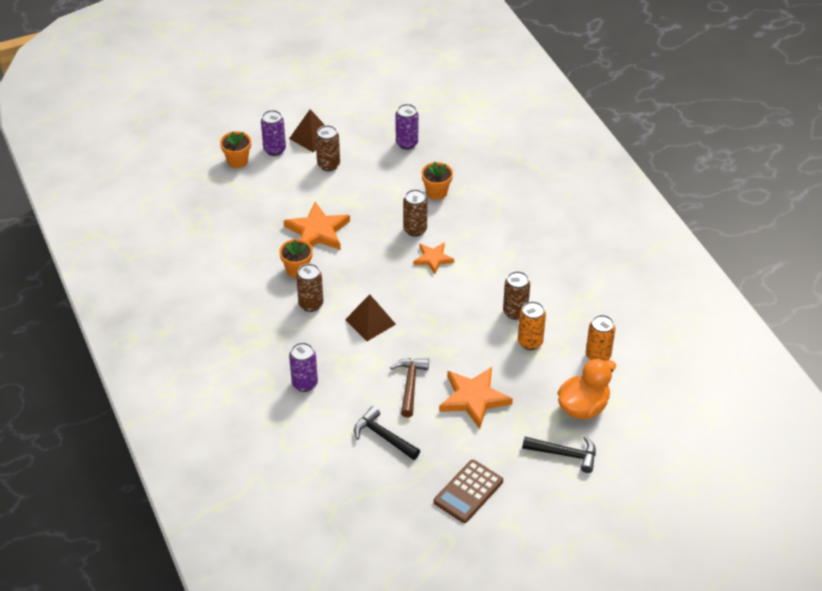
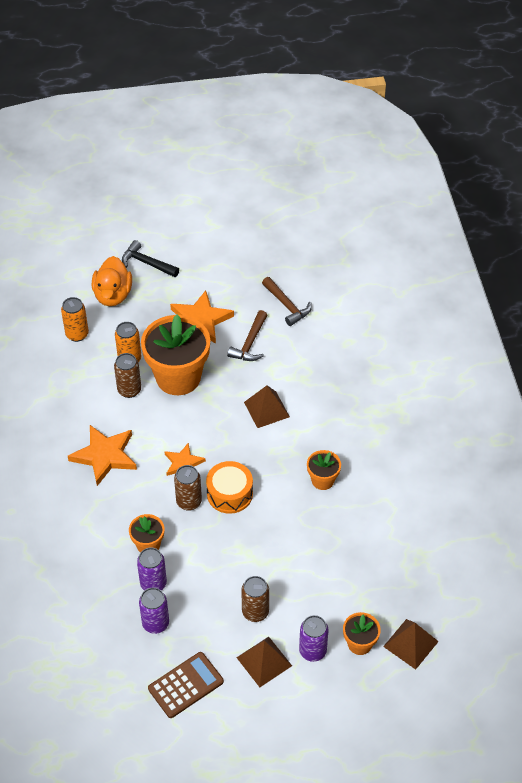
camera: 165 degrees left, 5 degrees up
orange star [284,202,350,250] -> orange star moved to [68,425,137,486]
purple can [289,342,318,392] -> purple can moved to [137,547,167,591]
brown can [296,263,323,312] -> none
black hammer [354,406,420,460] -> brown hammer [262,277,312,326]
brown calculator [434,459,503,523] -> brown calculator moved to [148,652,224,718]
orange duck [558,358,616,419] -> orange duck turned 60 degrees counterclockwise [92,256,132,306]
none -> orange flower pot [141,314,210,395]
none -> orange drum [206,461,253,514]
none -> brown pyramid [383,619,439,670]

